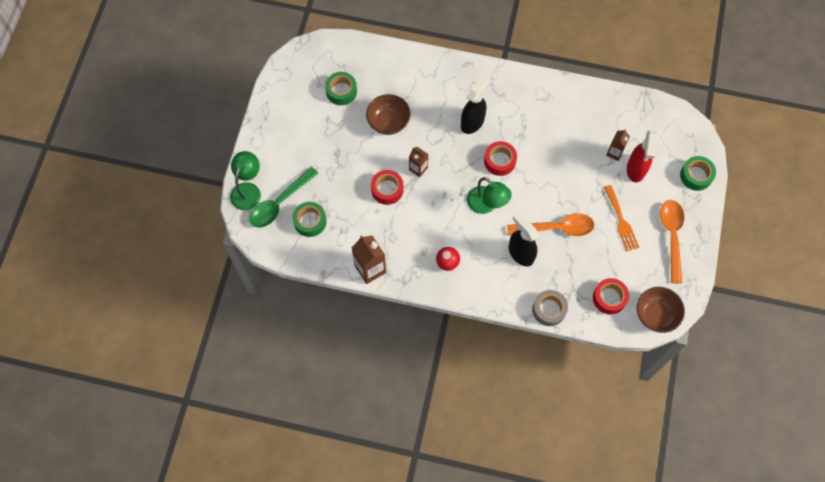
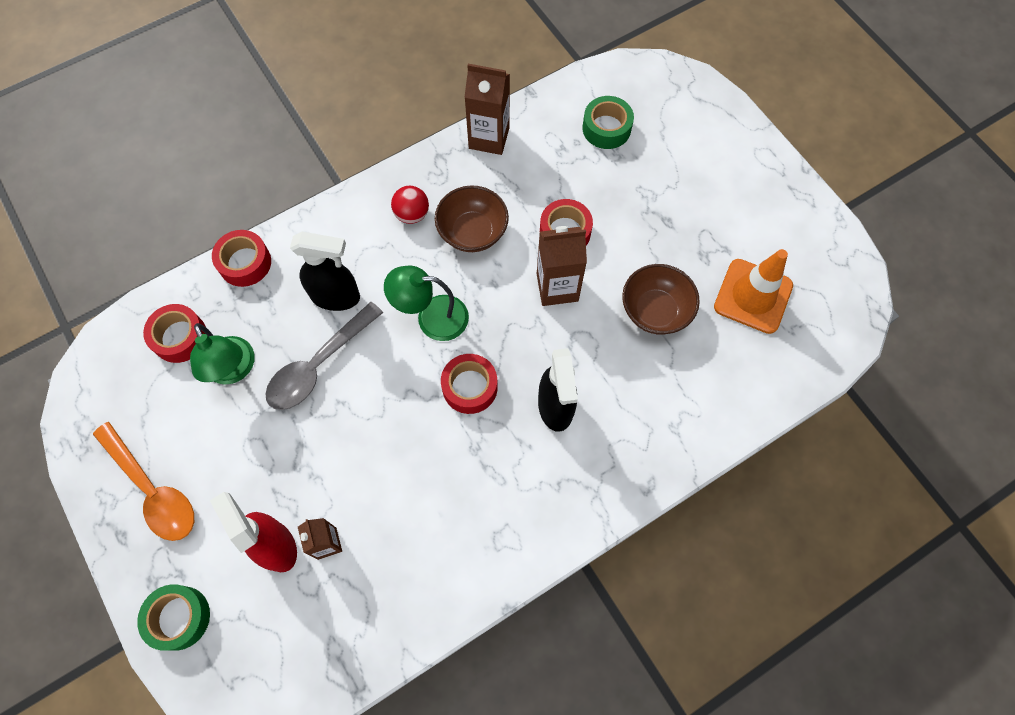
camera: 135 degrees right, 0 degrees up
green lamp [230,151,261,210] -> green lamp moved to [190,323,255,384]
green spoon [249,167,319,228] -> none
green tape [325,72,357,105] -> orange traffic cone [714,249,793,334]
brown carton [409,147,428,177] -> brown carton [537,226,587,306], size x1.64
orange spoon [507,213,594,236] -> grey spoon [265,302,383,410]
grey tape [532,290,568,326] -> red tape [212,230,271,287]
orange fork [604,185,640,251] -> none
brown bowl [637,287,685,333] -> brown bowl moved to [435,185,509,252]

